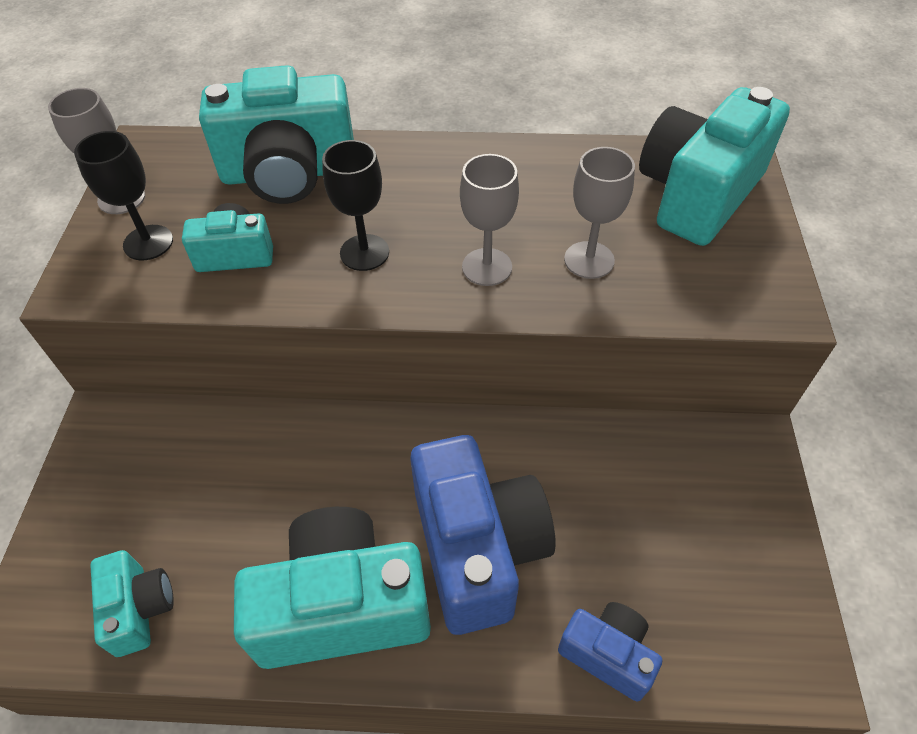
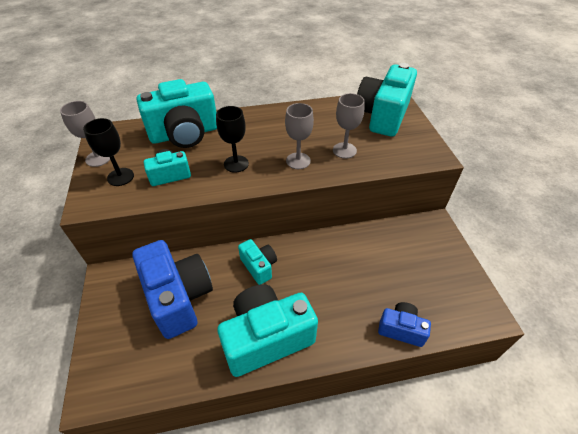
camera: 15 degrees left, 5 degrees down
turquoise camera [90,550,174,657] -> turquoise camera moved to [238,239,277,285]
blue camera [410,435,556,635] -> blue camera moved to [132,240,213,339]

